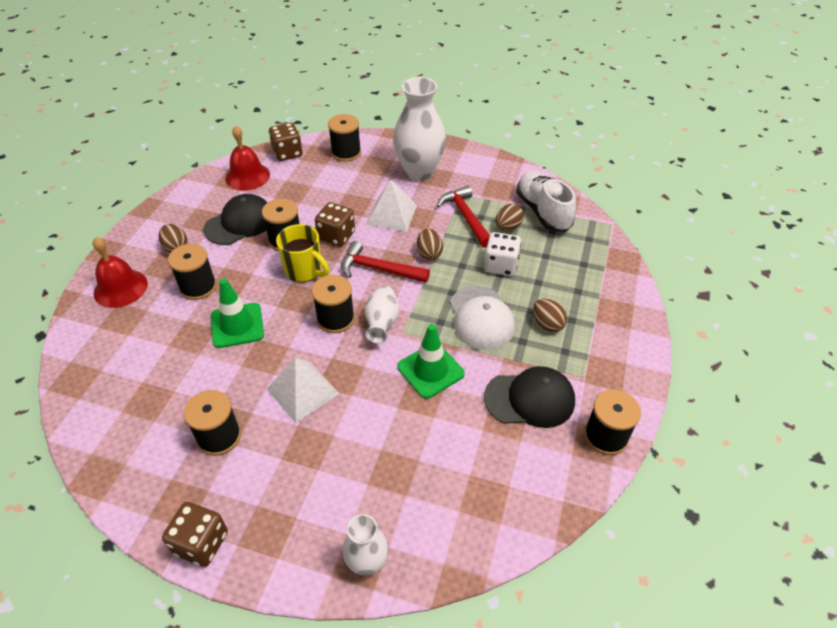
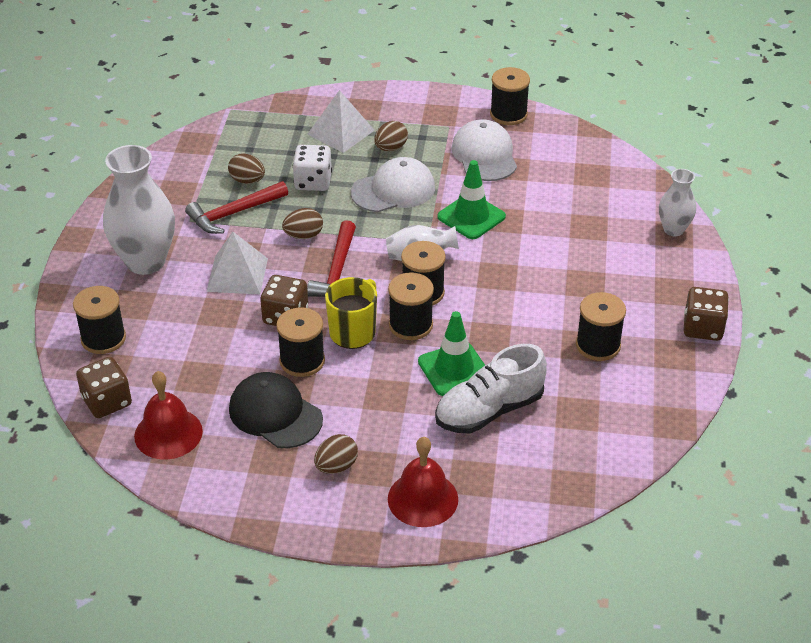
camera: 100 degrees left, 5 degrees down
black spool [168,244,217,300] -> black spool moved to [388,272,434,340]
white pyramid [267,358,340,423] -> white pyramid moved to [307,90,375,153]
black cap [484,366,575,428] -> white cap [452,119,517,181]
white shoe [516,171,576,232] -> white shoe moved to [435,344,547,433]

